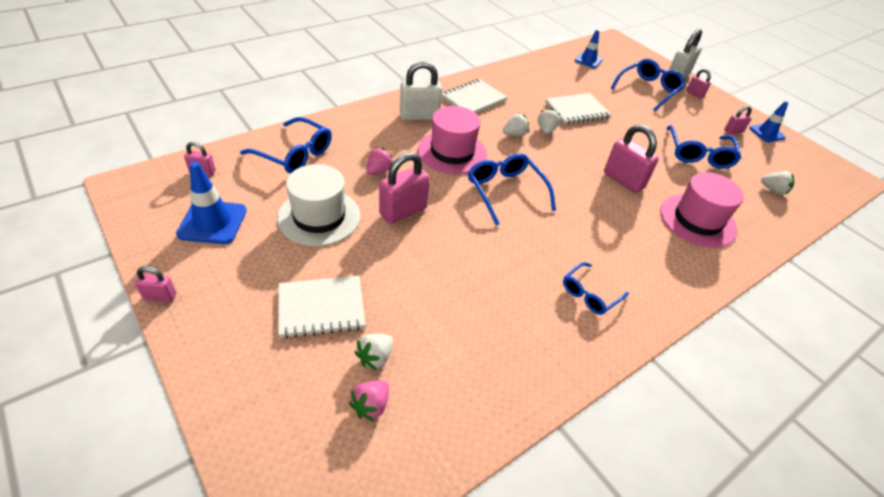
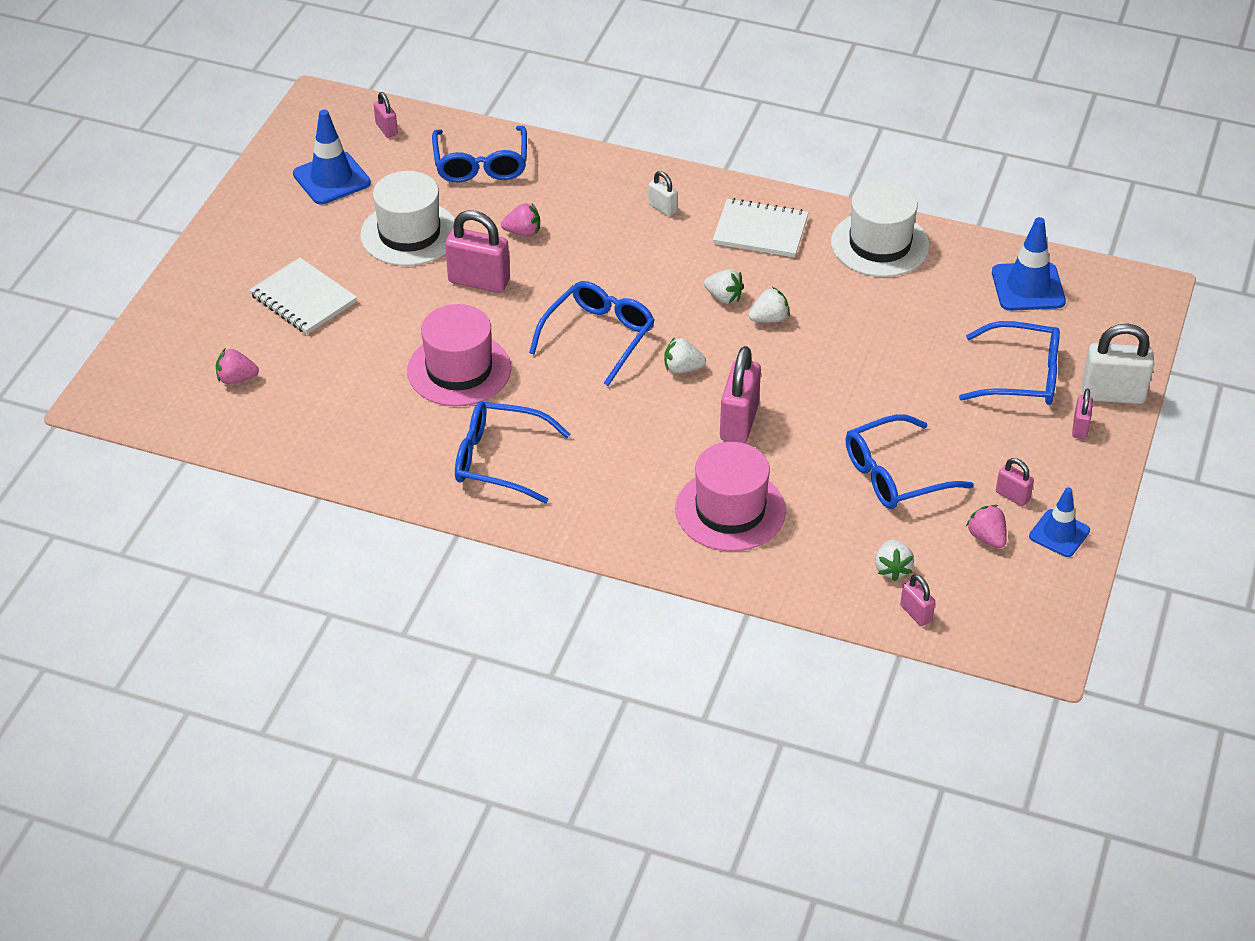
camera: 60 degrees right, 0 degrees up
pink padlock [135,266,176,302] -> pink padlock moved to [900,574,935,626]
white strawberry [355,334,393,370] -> white strawberry moved to [664,337,706,374]
white padlock [400,61,442,120] -> white padlock [648,171,678,216], size x0.52
pink hat [418,106,487,174] -> pink hat moved to [407,304,511,406]
white notebook [545,93,611,125] -> none
blue glasses [563,262,629,315] -> blue glasses [455,401,570,503], size x1.57
blue traffic cone [574,30,603,68] -> blue traffic cone [992,217,1066,311], size x1.50
none -> white hat [831,181,930,277]
none -> pink strawberry [966,505,1007,549]

